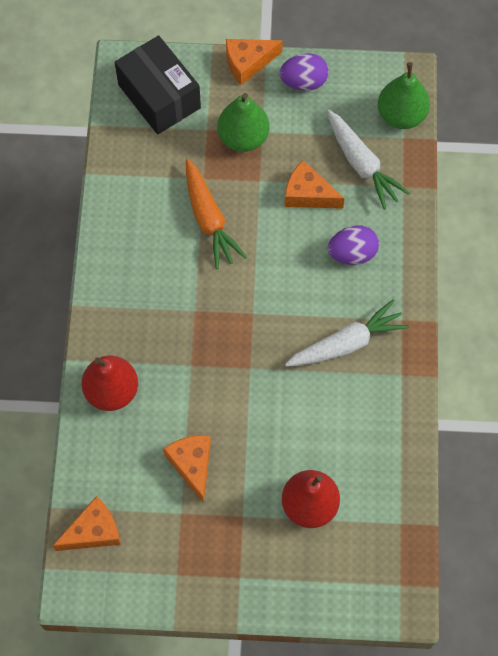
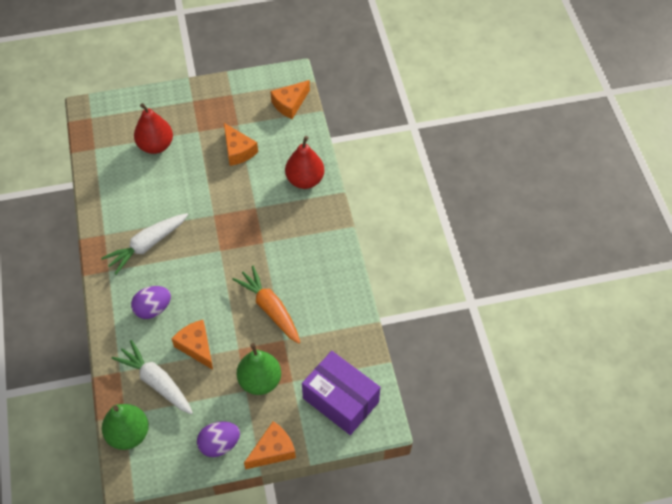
camera: 165 degrees right, 10 degrees down
black box [115,35,201,135] -> purple box [302,351,380,435]
orange cheese [284,160,345,209] -> orange cheese turned 135 degrees counterclockwise [172,320,213,370]

